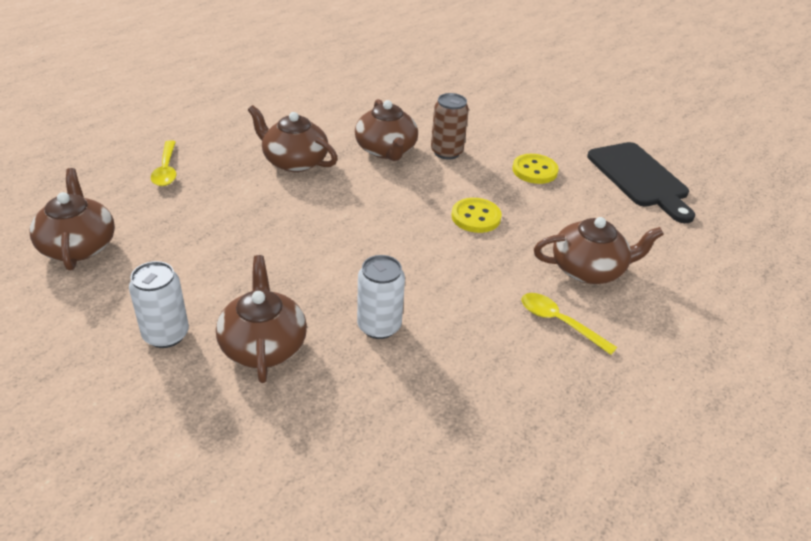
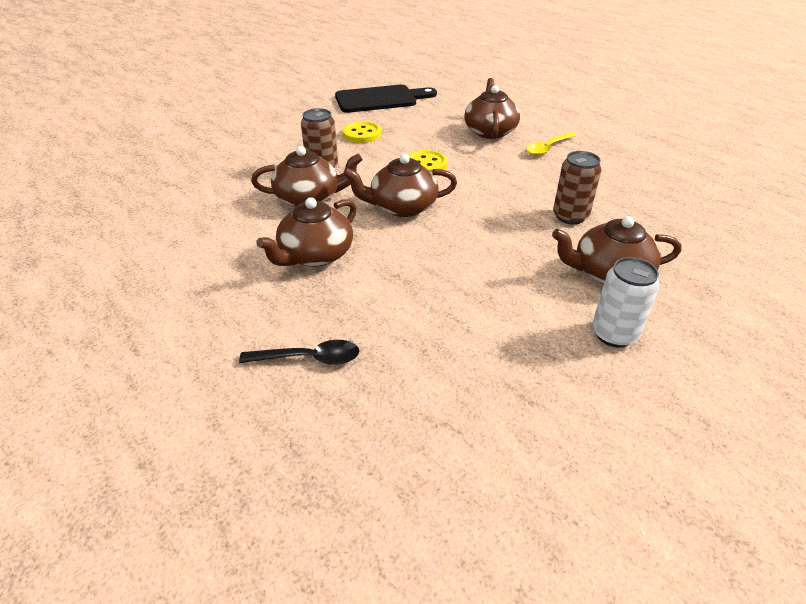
camera: 80 degrees left, 0 degrees up
brown teapot [30,168,115,270] -> brown teapot moved to [343,154,457,217]
yellow spoon [151,140,176,186] -> black spoon [239,340,359,365]
white can [357,255,405,339] -> brown can [553,151,602,224]

